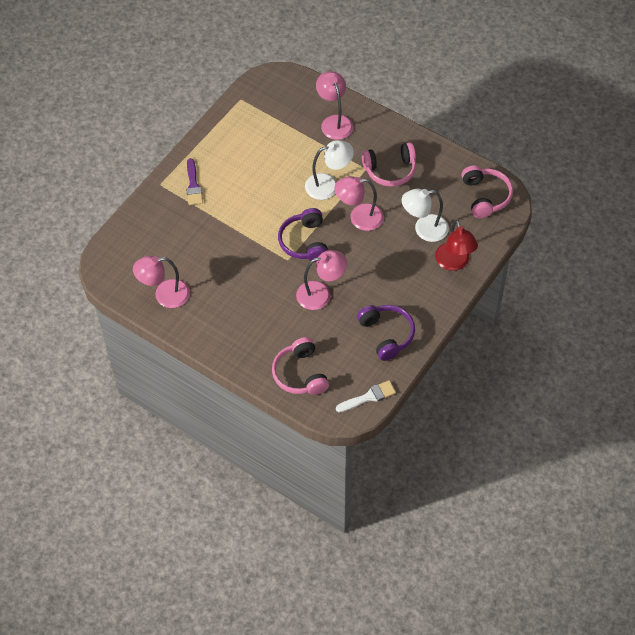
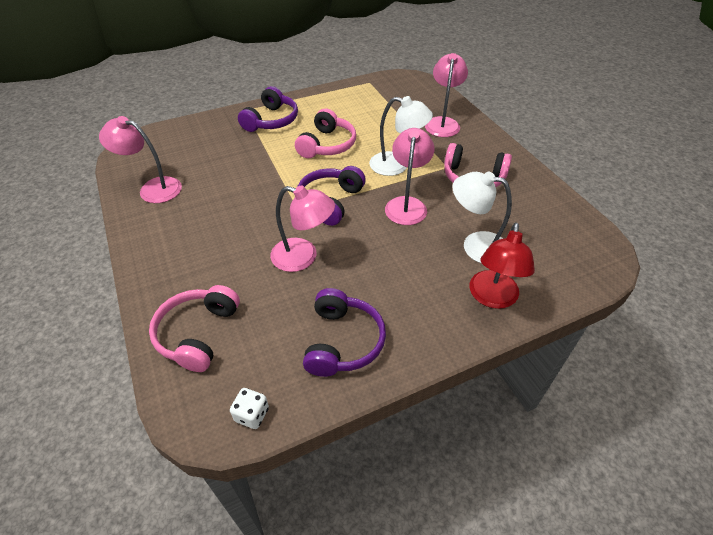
camera: 30 degrees right, 10 degrees down
purple brush [186,158,203,205] -> purple headphones [238,86,298,132]
pink lamp [335,176,384,231] -> pink lamp turned 75 degrees clockwise [385,128,434,225]
white brush [336,380,396,412] -> white dice [230,388,269,429]
pink headphones [461,165,513,218] -> pink headphones moved to [295,108,356,158]

